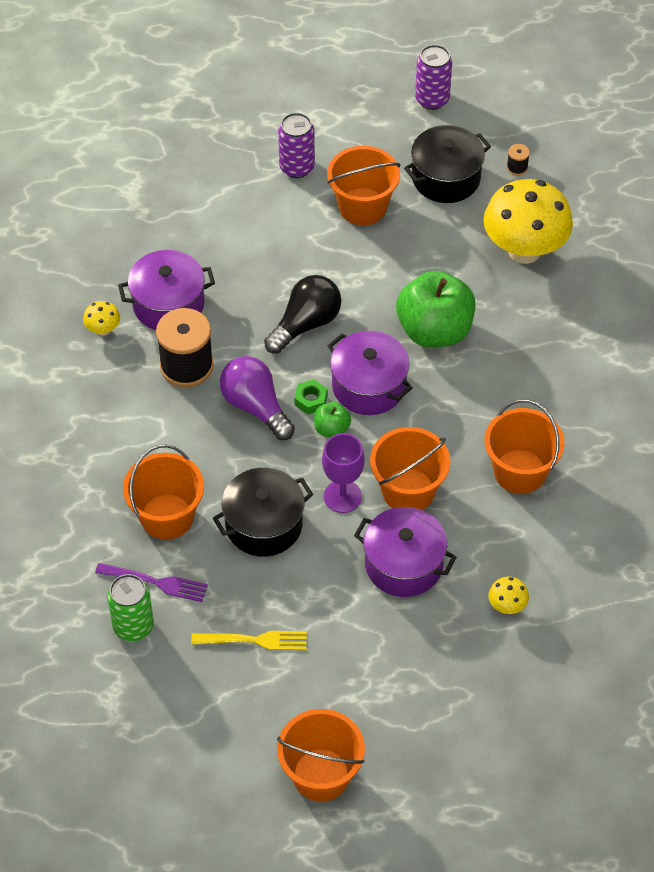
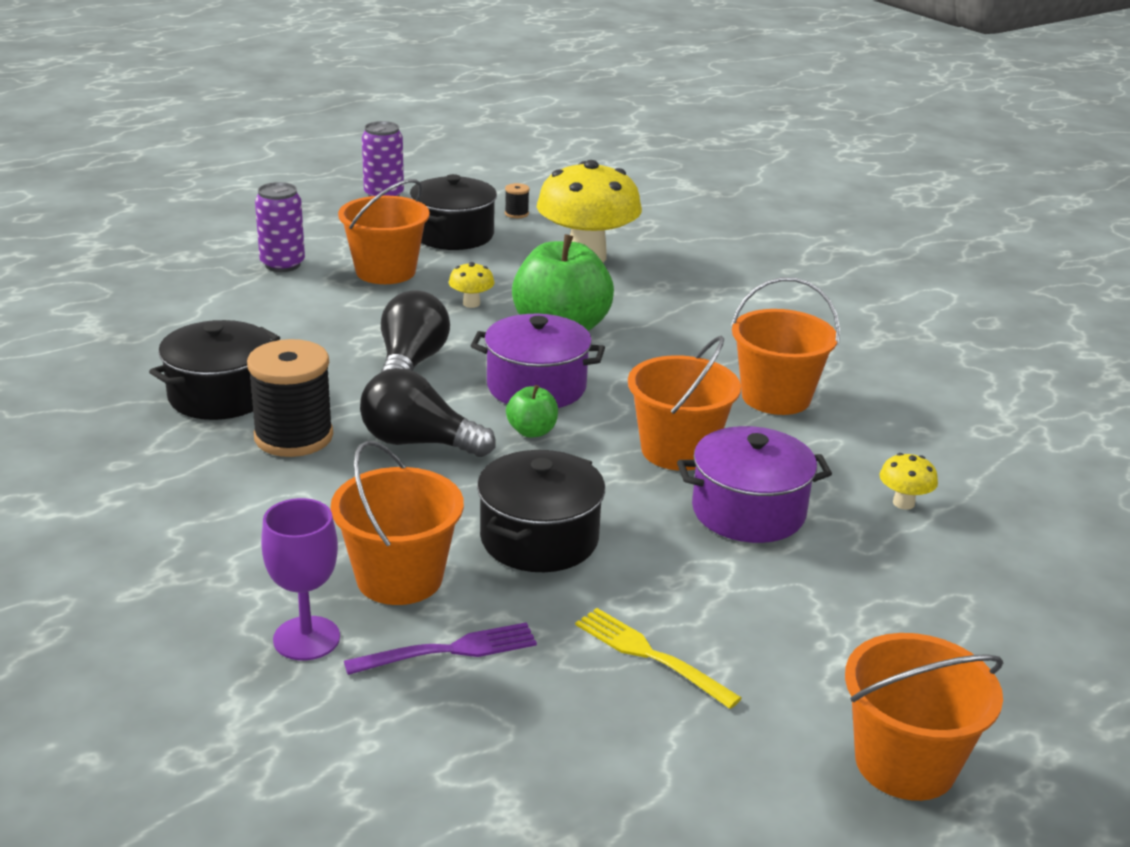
camera: 35 degrees left, 25 degrees down
yellow mushroom [83,301,120,336] -> yellow mushroom moved to [449,262,495,308]
green can [107,574,154,641] -> none
purple pot [118,250,215,330] -> black pot [149,320,280,420]
yellow fork [191,631,307,650] -> yellow fork turned 105 degrees counterclockwise [575,608,742,709]
purple light bulb [220,356,295,440] -> black light bulb [360,368,496,457]
green nut [295,379,327,414] -> none
purple goblet [322,433,365,513] -> purple goblet moved to [261,498,340,661]

